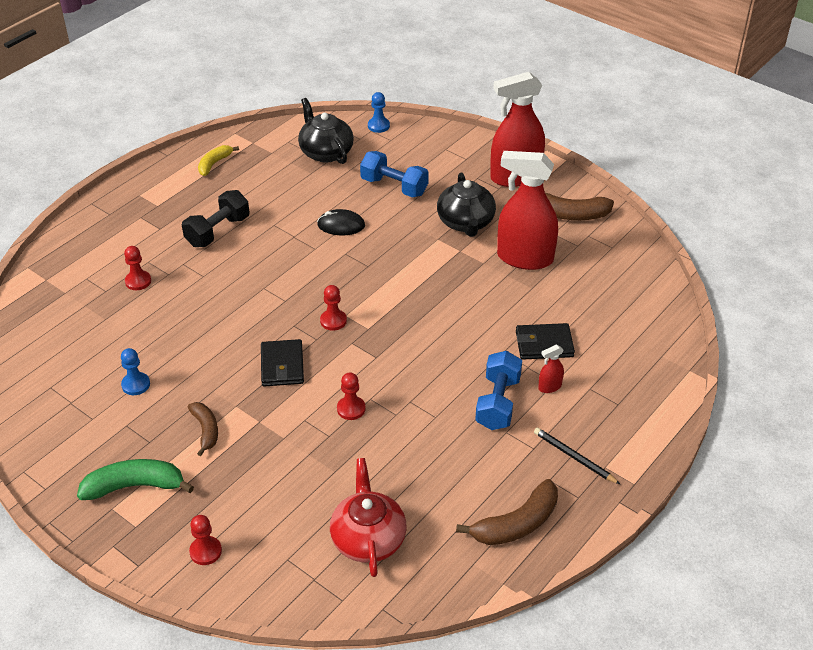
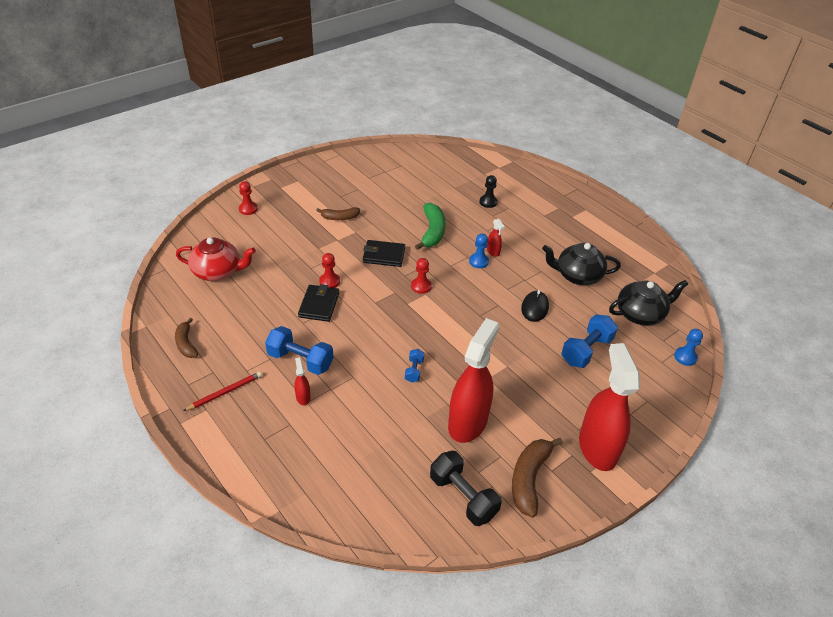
camera: 100 degrees right, 0 degrees up
green banana [77,459,194,500] -> green banana moved to [415,203,446,250]
blue pawn [121,348,150,395] -> blue pawn moved to [469,234,489,268]
red pawn [124,246,151,290] -> black pawn [479,175,498,208]
black dumbbell [182,190,249,247] -> black dumbbell moved to [430,451,502,526]
yellow banana [198,145,239,176] -> none
black teapot [437,172,496,237] -> black teapot moved to [542,243,621,285]
brown banana [456,479,558,545] -> brown banana [175,318,198,358], size x0.63
black wallet [516,323,575,360] -> black wallet moved to [298,284,339,322]
black pencil [534,428,620,484] -> red pencil [183,372,262,411]
none -> blue dumbbell [405,349,424,383]
none -> red spray bottle [487,219,505,257]

